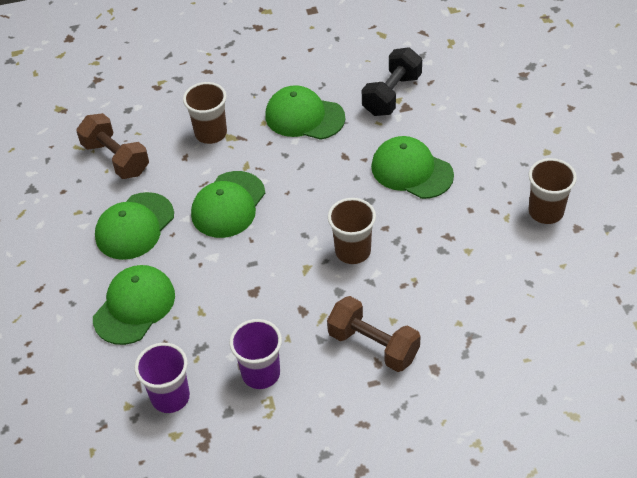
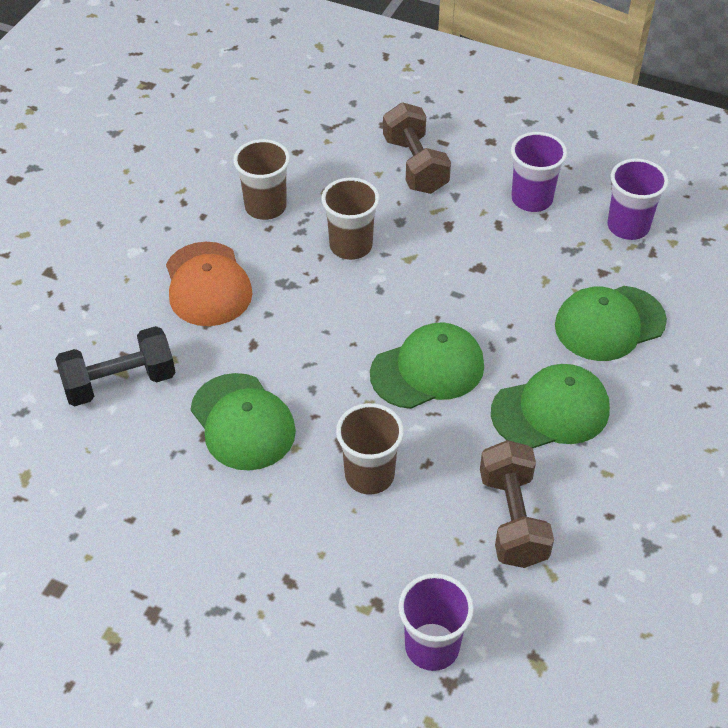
camera: 145 degrees left, 0 degrees up
green cap [371,136,454,199] -> orange cap [166,242,253,326]
brown cup [528,158,577,224] -> brown cup moved to [233,139,290,220]
none -> purple cup [398,573,474,671]

